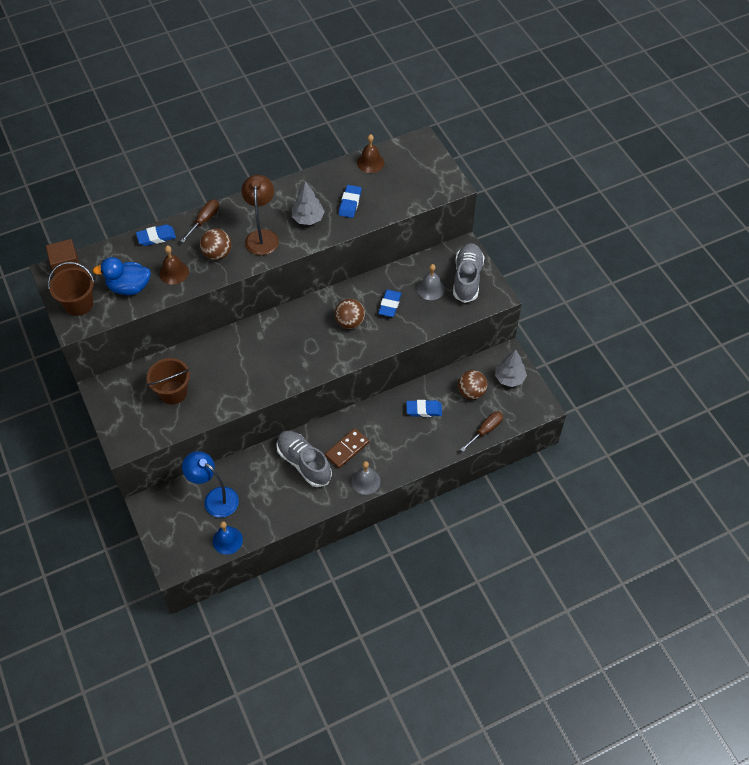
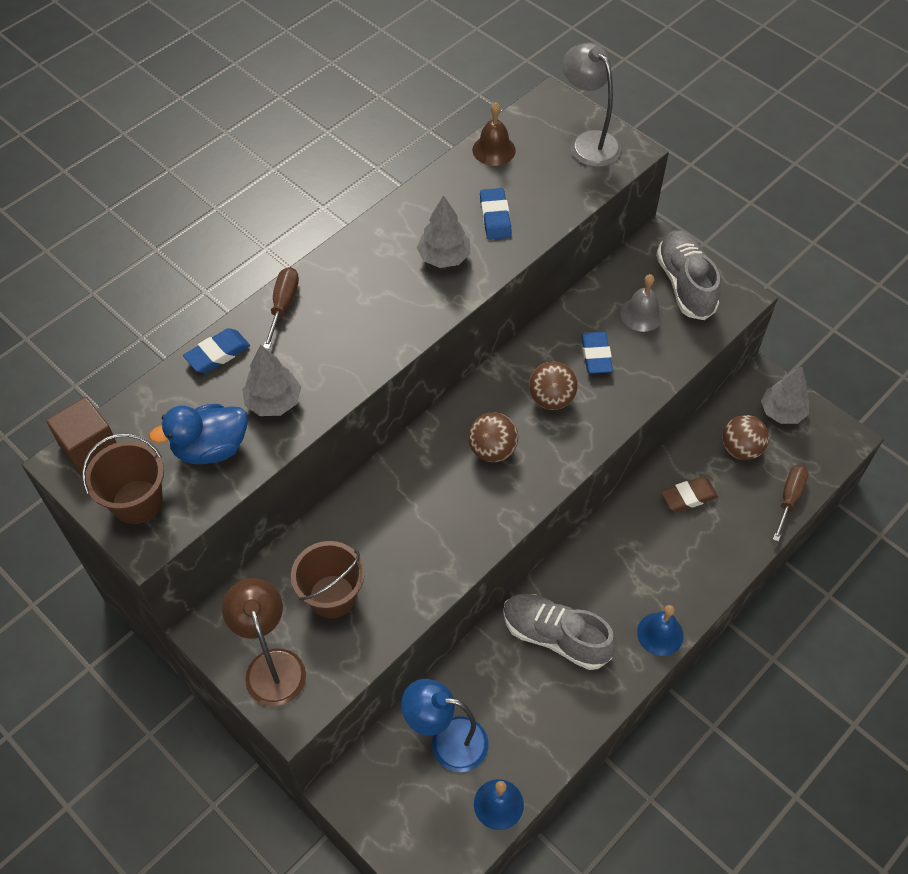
camera: 20 degrees left, 0 degrees up
brown bell [159,246,189,285] -> grey tree [242,345,301,416]
brown ball [200,229,231,260] -> brown ball moved to [469,412,518,462]
brown lamp [241,175,279,255] -> brown lamp moved to [222,578,306,706]
brown domino [325,428,369,469] -> none
grey bell [351,461,380,495] -> blue bell [637,605,684,656]
blue eraser [406,400,442,417] -> brown eraser [661,477,718,512]
none -> grey lamp [563,43,621,167]

